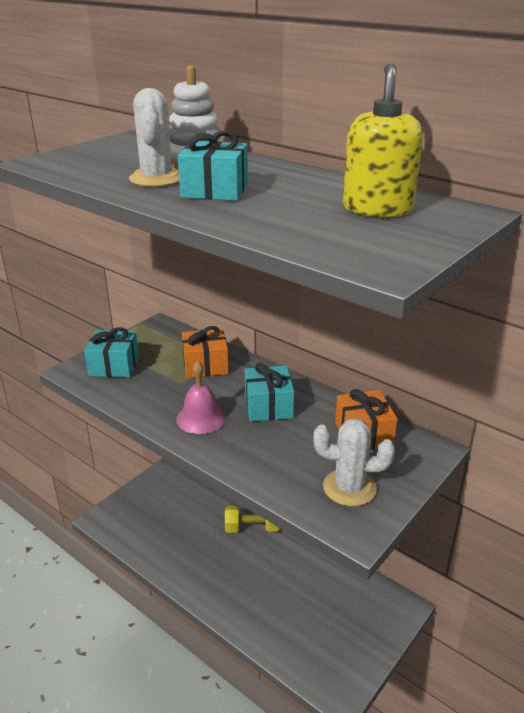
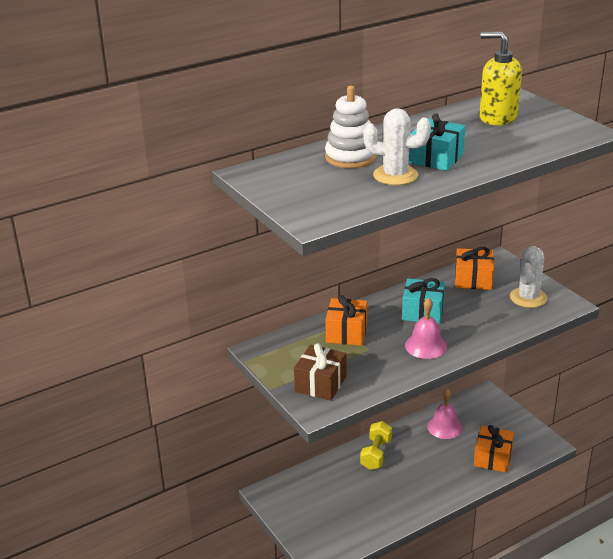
camera: 70 degrees left, 0 degrees up
turquoise gift [84,327,139,378] -> brown gift [294,343,346,401]
none -> pink bell [427,389,463,439]
none -> orange gift [474,425,514,473]

